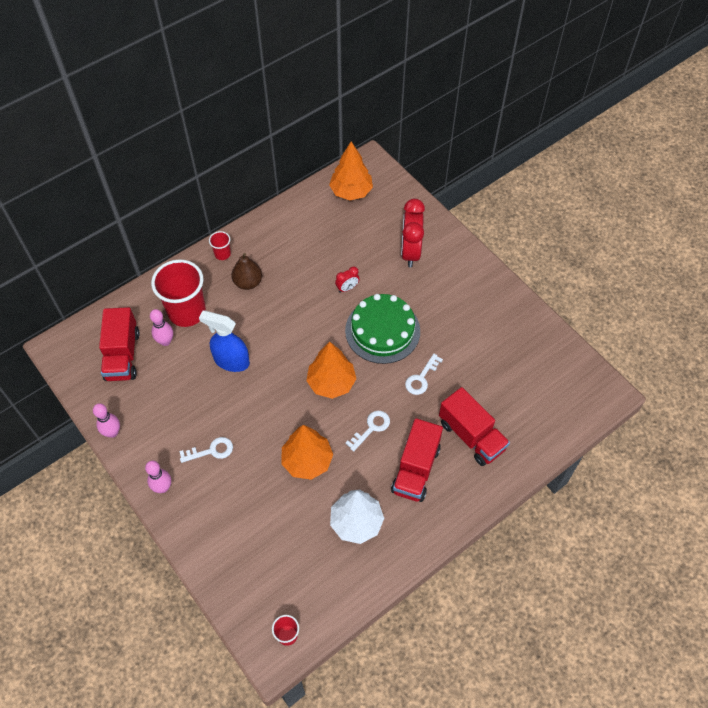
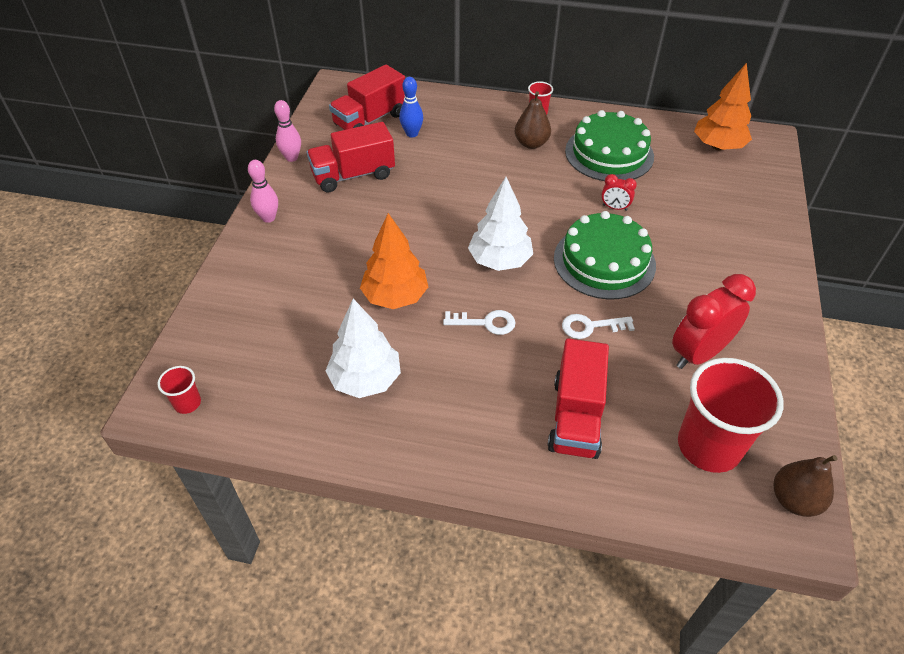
camera: 50 degrees right, 10 degrees down
pink bowling pin [150,309,173,346] -> blue bowling pin [399,77,423,138]
red cup [151,259,206,327] -> red cup moved to [678,358,784,473]
white key [179,437,233,463] -> none
blue spray bottle [199,311,250,372] -> none
orange tree [306,342,356,399] -> white tree [468,177,533,271]
red truck [391,418,443,502] -> red truck moved to [307,122,395,193]
red clock [401,199,425,267] -> red clock moved to [672,274,756,369]
none -> green cake [565,110,654,181]
none -> brown pear [774,455,837,517]

